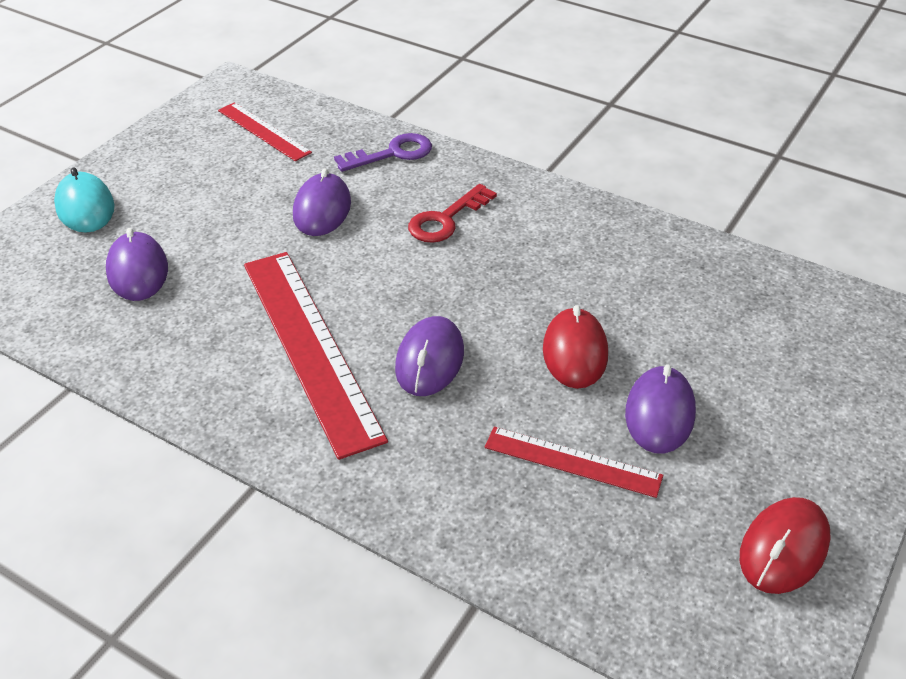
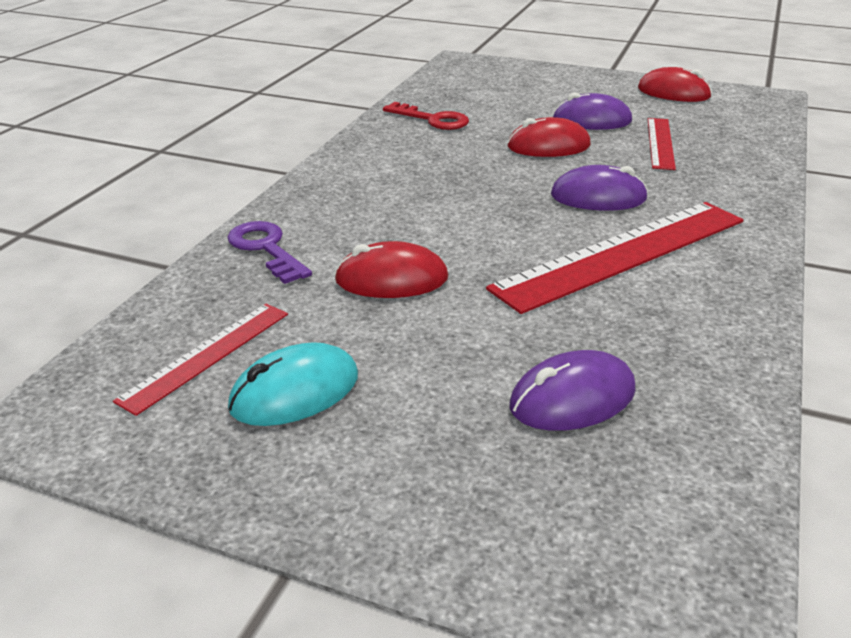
camera: 100 degrees left, 10 degrees down
turquoise mouse [54,168,114,233] -> turquoise mouse moved to [228,342,358,426]
purple mouse [293,169,351,236] -> red mouse [334,241,448,298]
red key [408,184,497,243] -> red key moved to [383,102,469,130]

